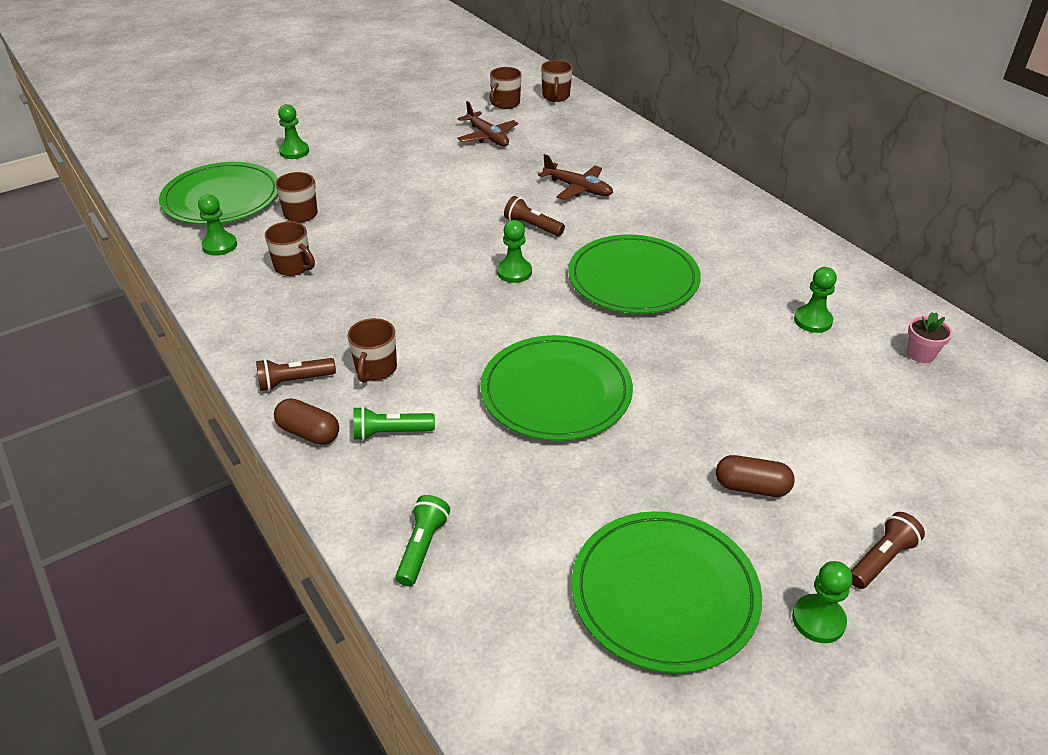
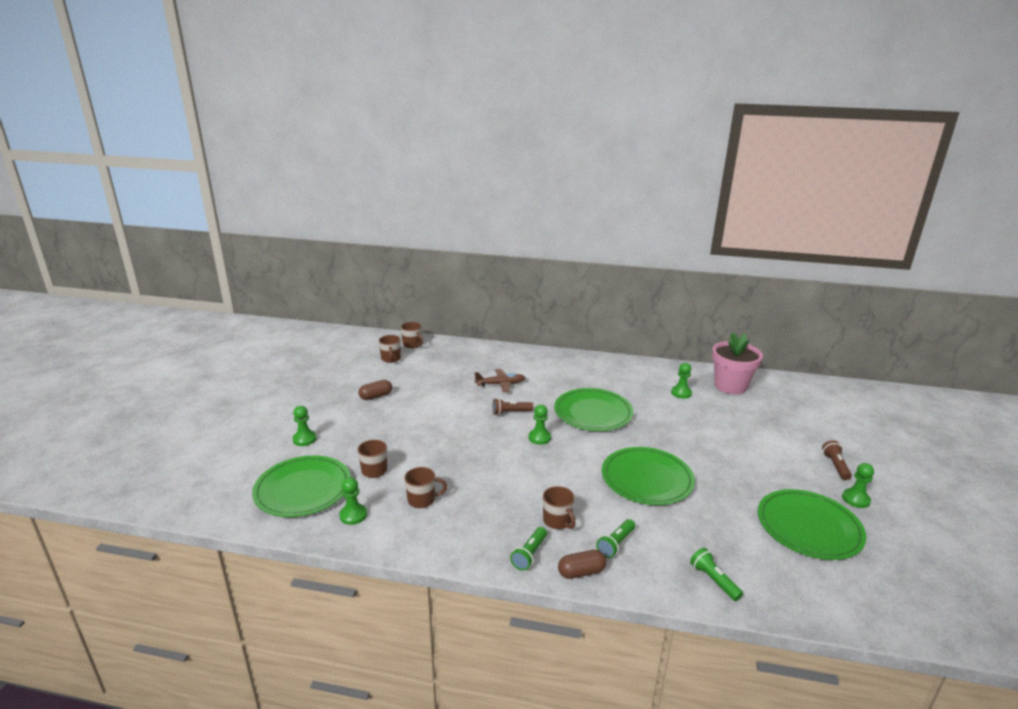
camera: 45 degrees left, 15 degrees down
brown flashlight [256,358,336,391] -> green flashlight [510,527,547,571]
brown plane [458,101,518,147] -> none
brown capsule [716,455,795,497] -> brown capsule moved to [358,380,392,400]
pink flower pot [907,312,953,363] -> pink flower pot [712,332,763,395], size x2.33

